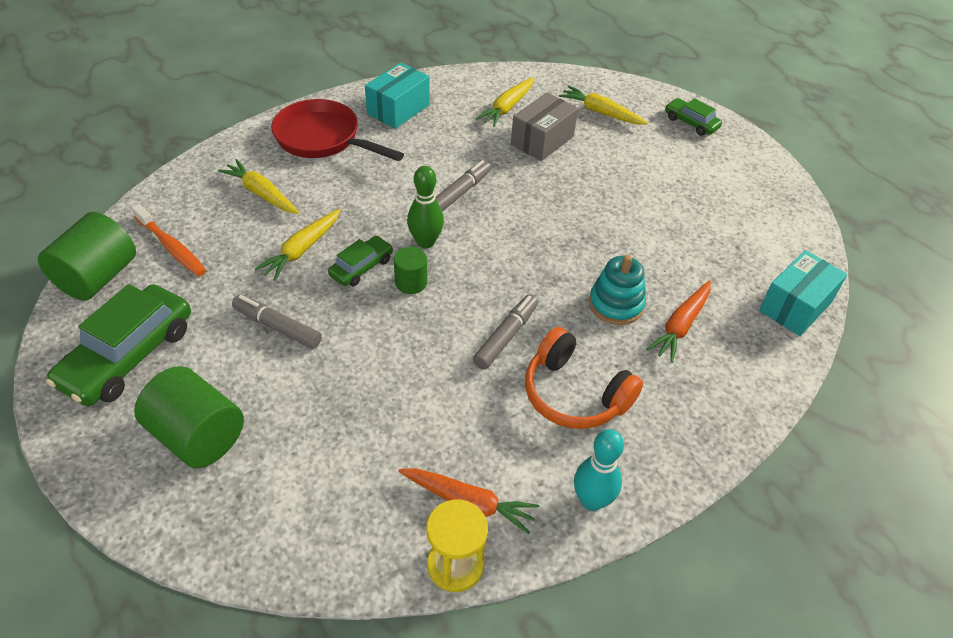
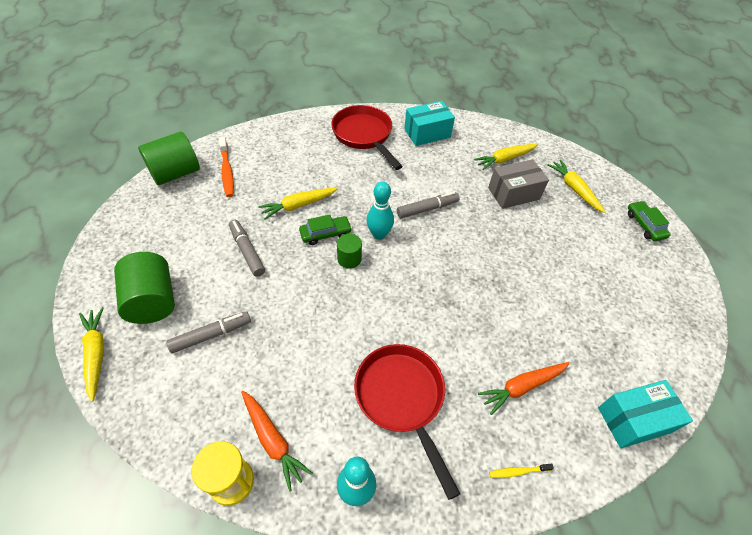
camera: 30 degrees right, 5 degrees up
green car [46,284,191,406] -> none
yellow carrot [218,159,299,214] -> yellow carrot moved to [79,307,104,402]
green bowling pin [407,166,444,248] -> turquoise bowling pin [366,181,394,240]
grey marker [473,294,538,369] -> grey marker moved to [166,311,251,353]
orange headphones [525,327,643,429] -> red pan [354,344,460,500]
turquoise stacking toy [589,255,646,325] -> none
none -> yellow toothbrush [489,463,554,478]

